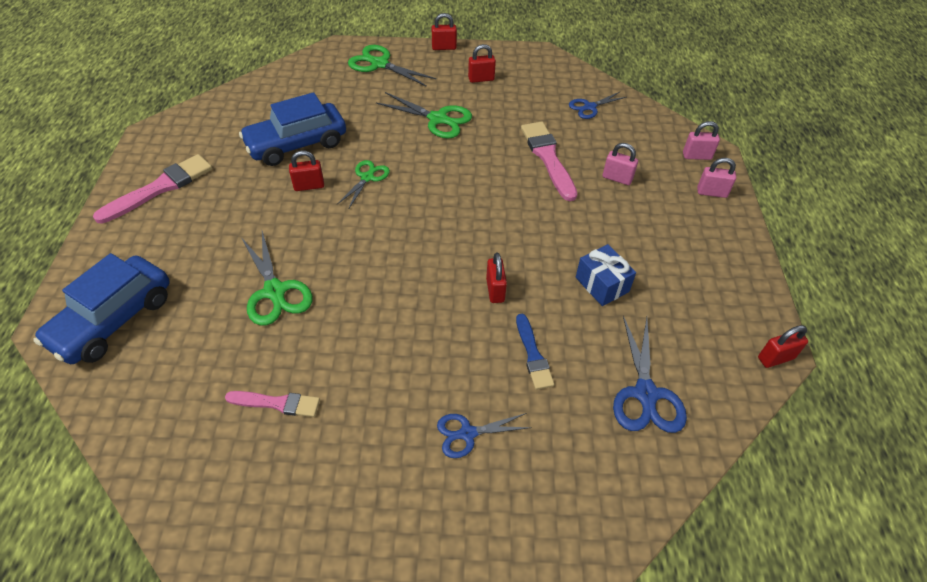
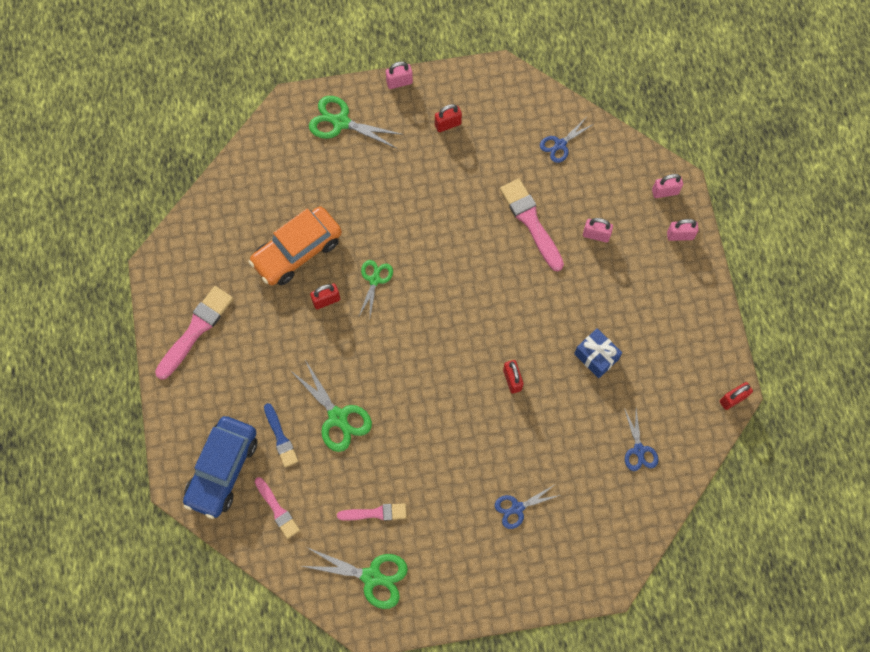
camera: 10 degrees left, 20 degrees up
blue car [239,92,346,166] -> orange car [249,206,342,286]
green scissors [376,92,472,139] -> green scissors moved to [302,548,408,609]
red padlock [432,13,457,50] -> pink padlock [386,61,413,89]
blue brush [516,314,554,390] -> blue brush moved to [264,403,298,467]
blue scissors [613,316,687,433] -> blue scissors [624,408,658,471], size x0.64
none -> pink brush [255,477,300,539]

